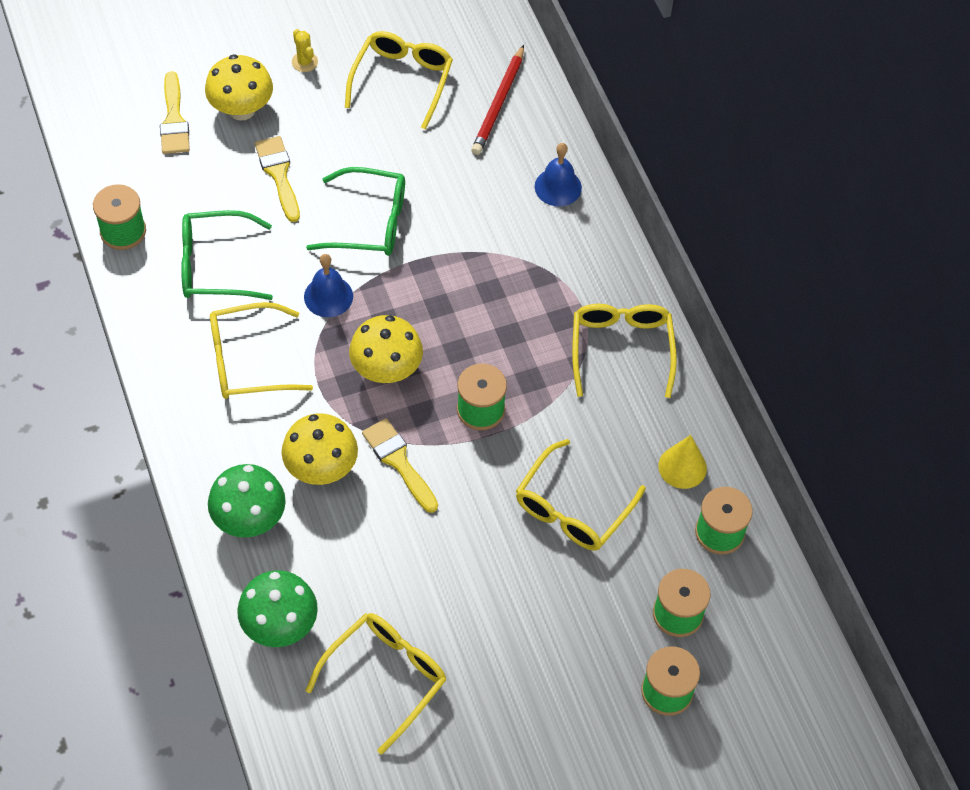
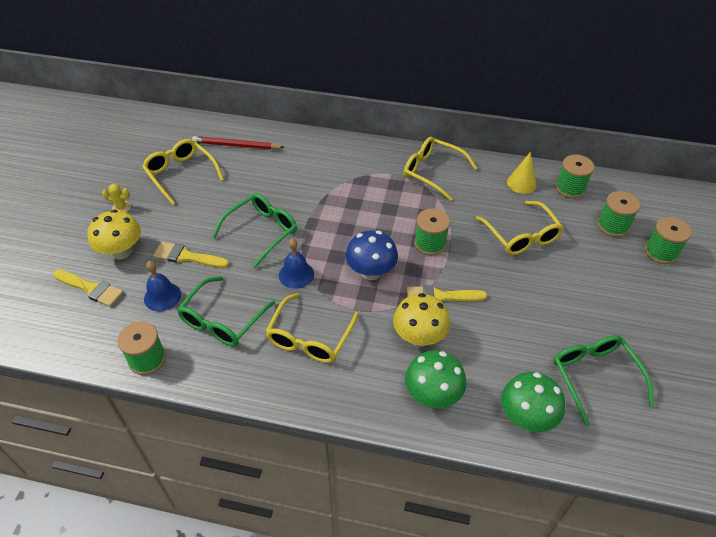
camera: 55 degrees left, 10 degrees down
yellow glasses [305,613,446,755] -> green glasses [553,335,654,426]
yellow mushroom [349,315,423,383] -> blue mushroom [346,230,398,280]
red pencil [471,45,524,155] -> red pencil turned 135 degrees clockwise [192,136,285,149]
blue bell [535,143,582,207] -> blue bell moved to [144,261,181,311]

